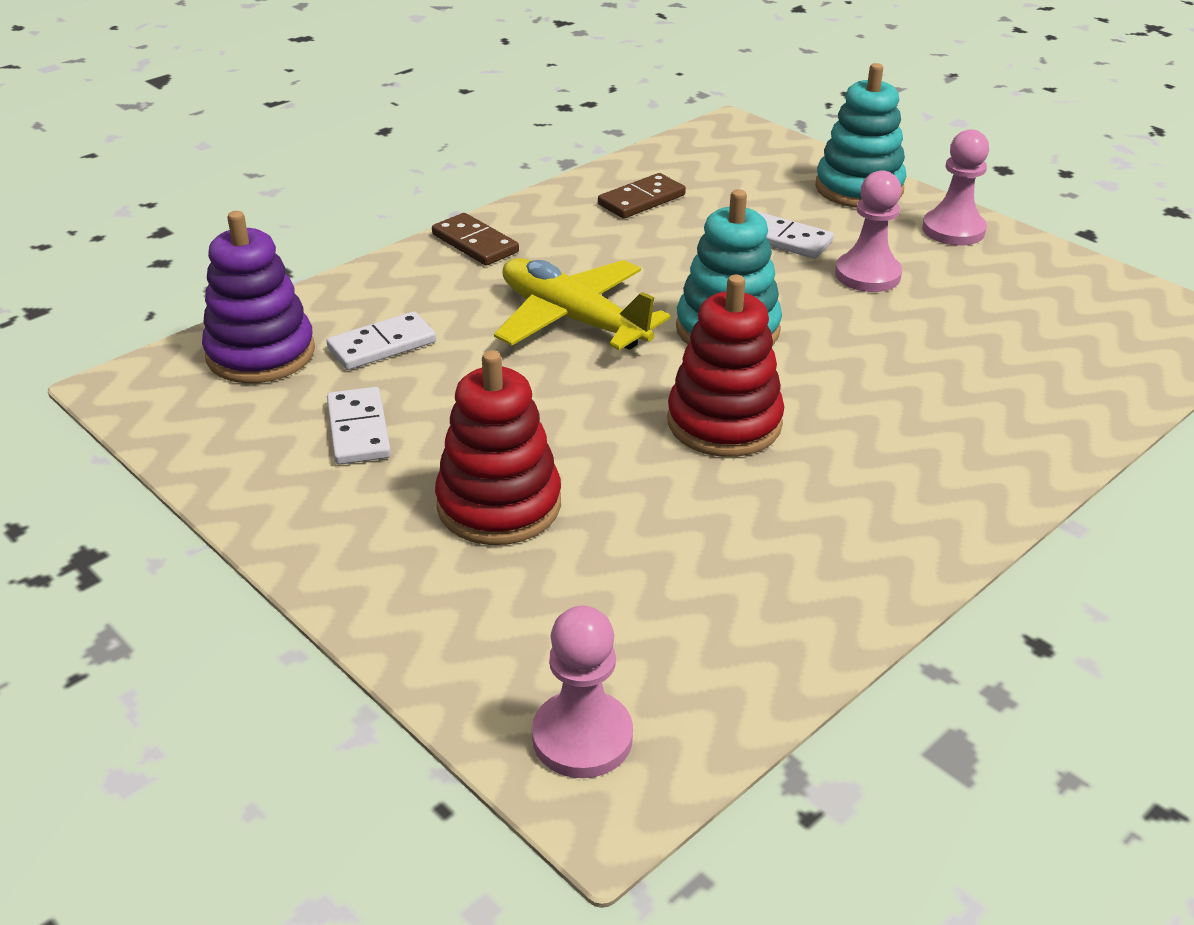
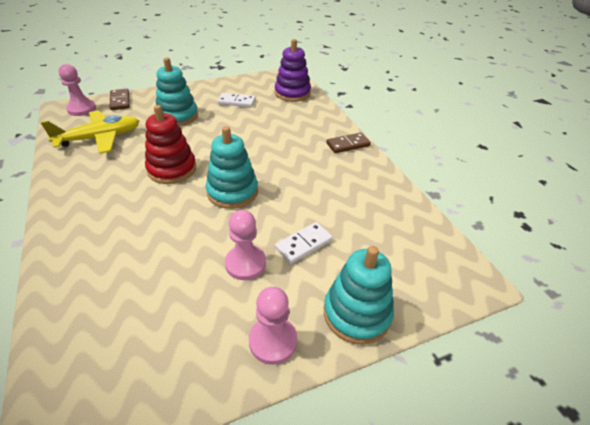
camera: 110 degrees right, 5 degrees up
white domino [327,312,436,370] -> none
red stacking toy [435,350,561,545] -> turquoise stacking toy [156,58,198,126]
yellow plane [494,258,670,350] -> yellow plane moved to [41,110,140,154]
brown domino [598,173,686,219] -> brown domino moved to [110,89,130,110]

